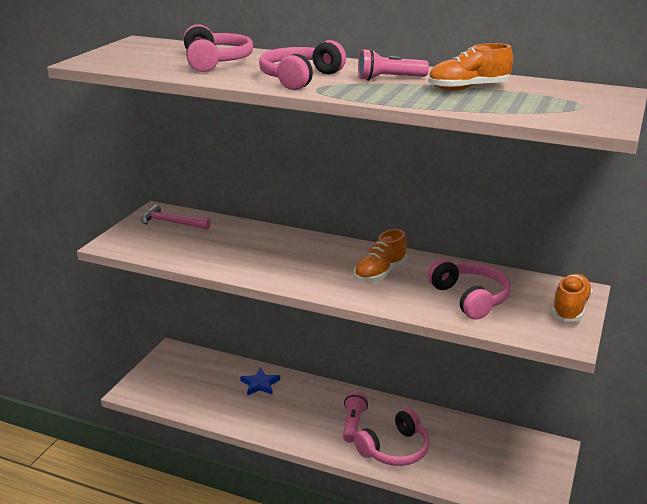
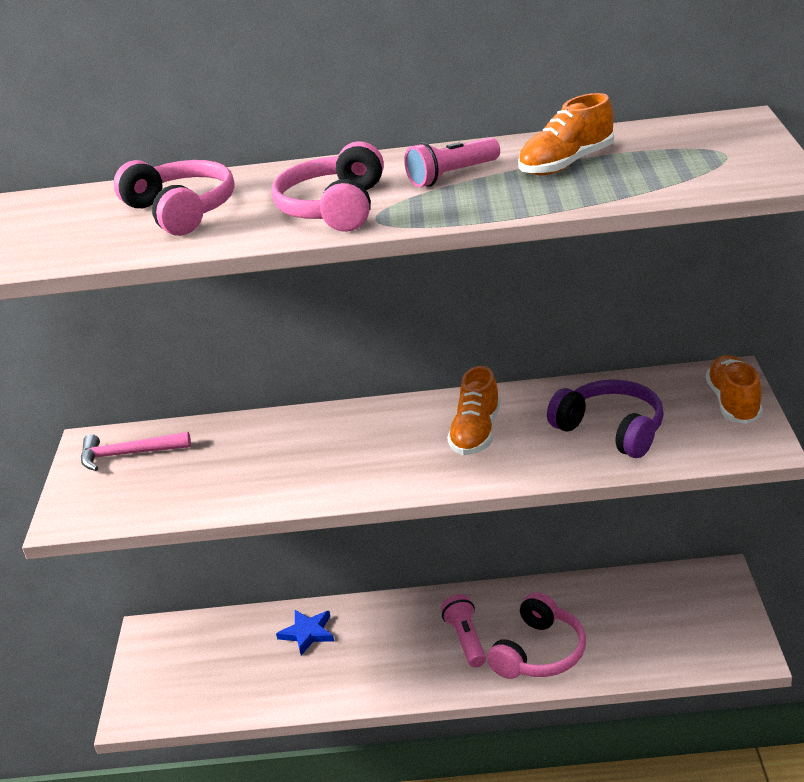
camera: 20 degrees left, 5 degrees up
pink headphones [427,259,511,320] -> purple headphones [547,380,664,458]

